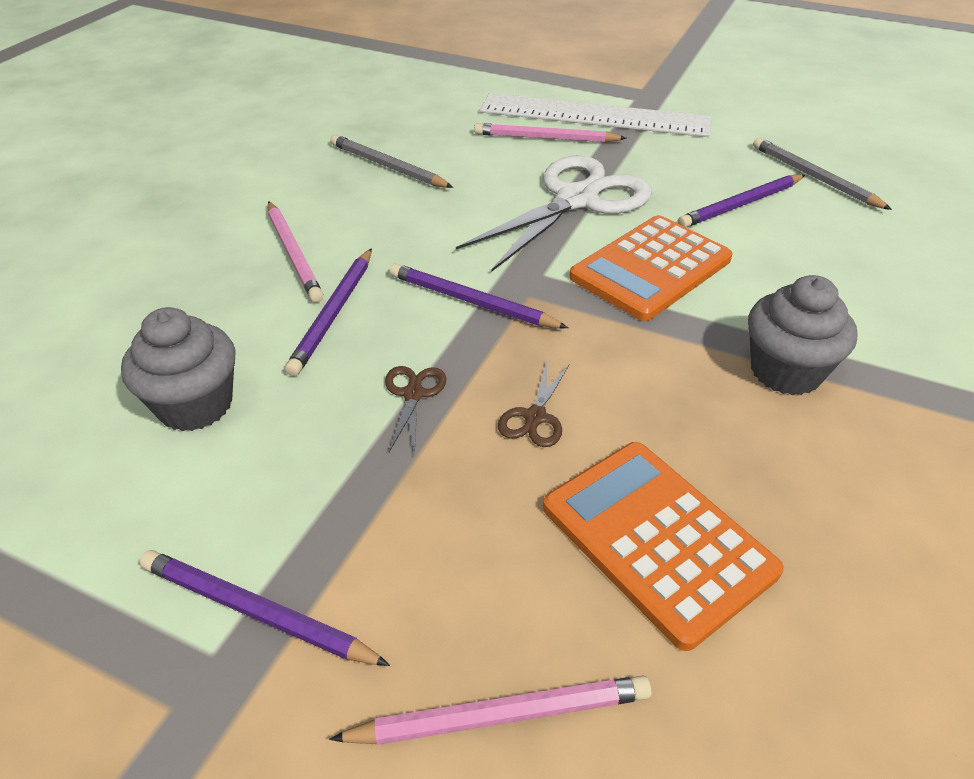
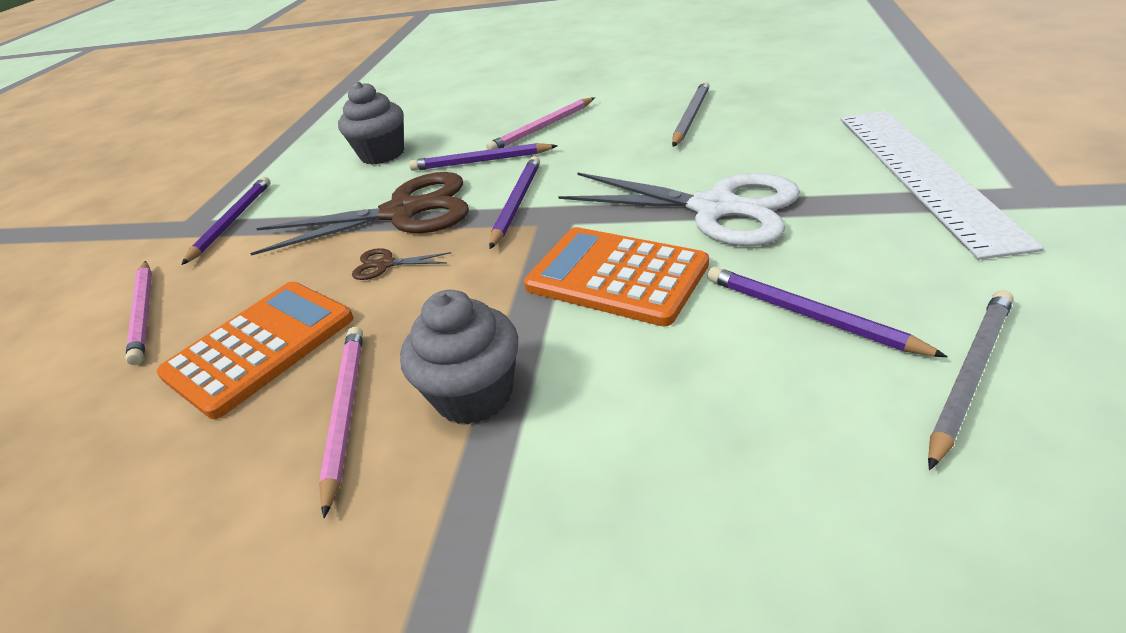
camera: 80 degrees right, 5 degrees down
brown scissors [385,366,446,454] -> brown scissors [250,172,469,256], size x2.47
pink pencil [474,123,626,142] -> pink pencil moved to [319,327,363,518]

